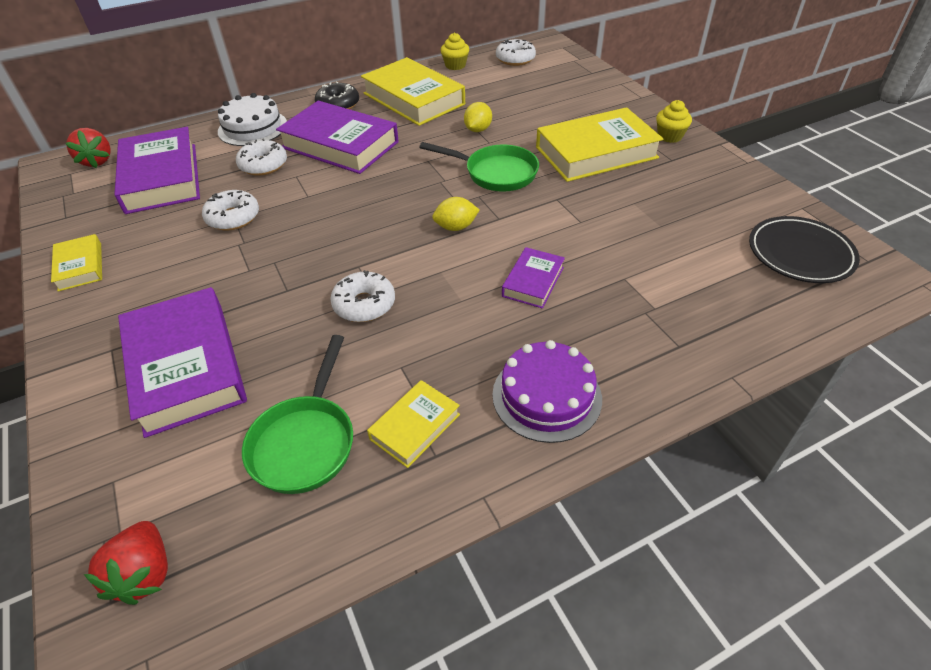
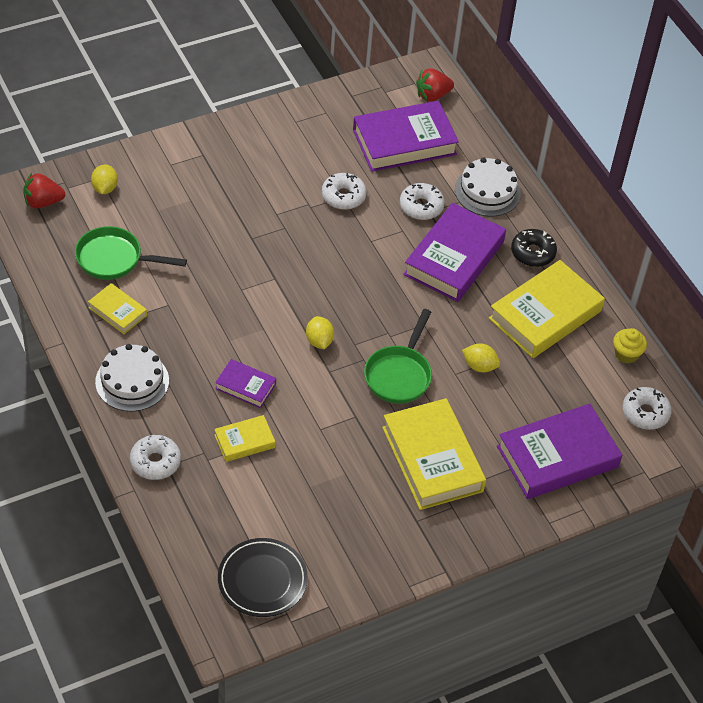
camera: 85 degrees right, 5 degrees up
yellow book [51,234,102,291] -> yellow book moved to [214,415,275,462]
purple book [118,287,247,438] -> purple book moved to [497,404,622,499]
white donut [330,270,395,322] -> white donut moved to [130,435,181,480]
purple cake [492,340,602,443] -> white cake [95,344,169,411]
yellow cupcake [656,100,692,143] -> none
none -> yellow lemon [91,164,118,194]

